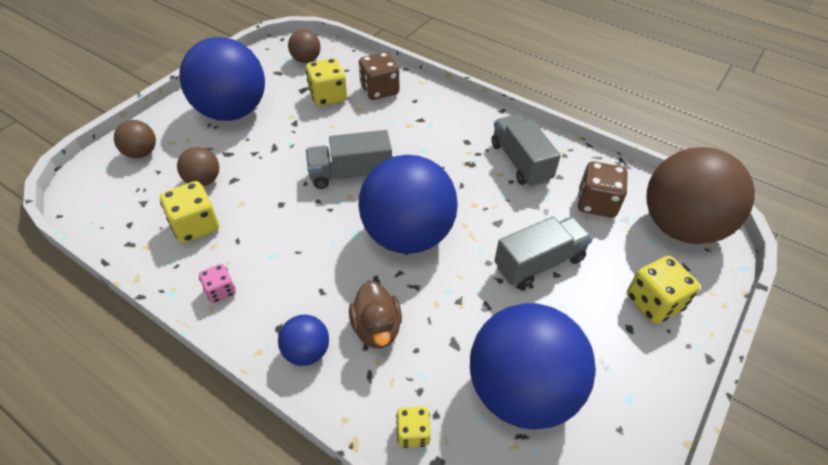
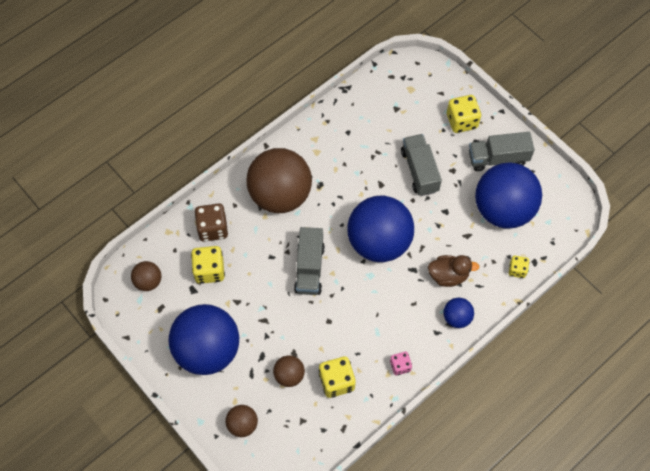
camera: 75 degrees left, 15 degrees up
grey truck [491,114,561,187] -> grey truck moved to [469,132,535,171]
brown dice [577,161,627,218] -> none
brown ball [647,147,755,244] -> brown ball moved to [246,148,312,213]

